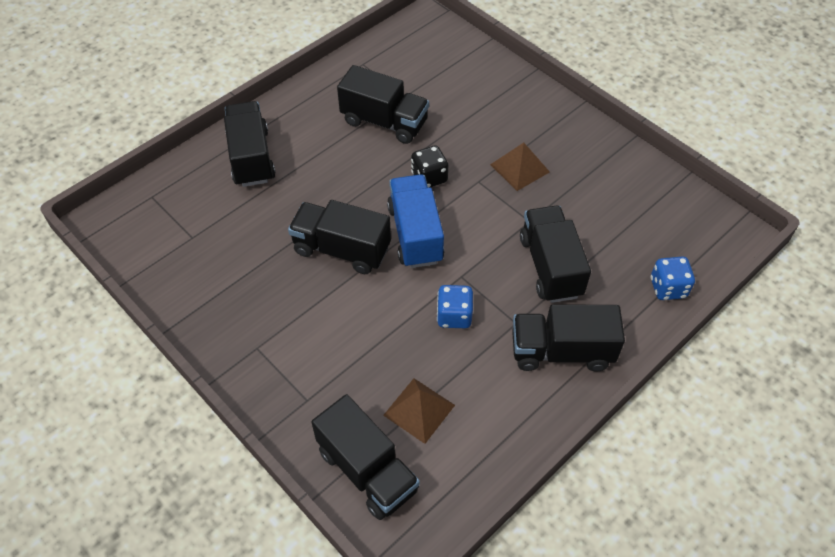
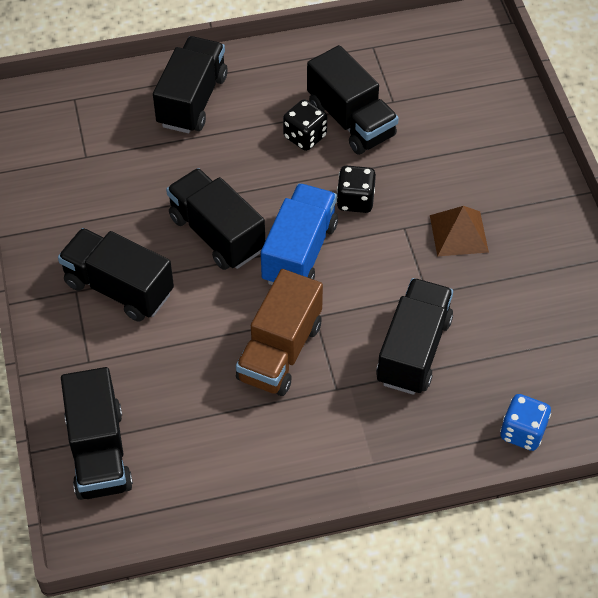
camera: 30 degrees right, 0 degrees up
brown pyramid [383,378,455,444] -> none
blue dice [437,285,473,328] -> brown truck [236,269,323,396]
black truck [512,304,625,372] -> black truck moved to [58,228,174,322]
none -> black dice [283,99,327,151]

